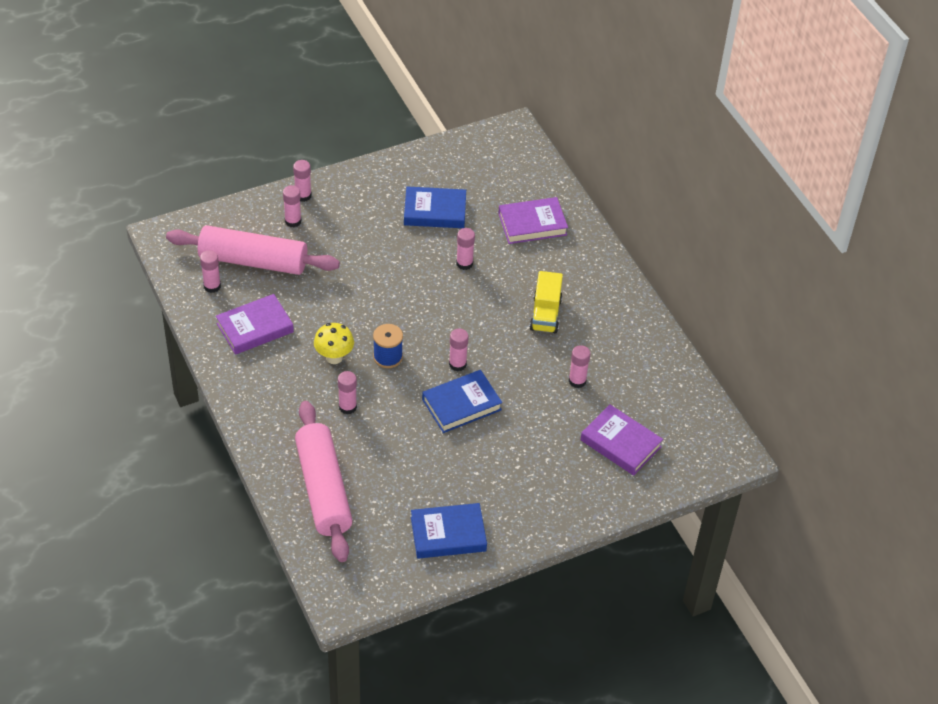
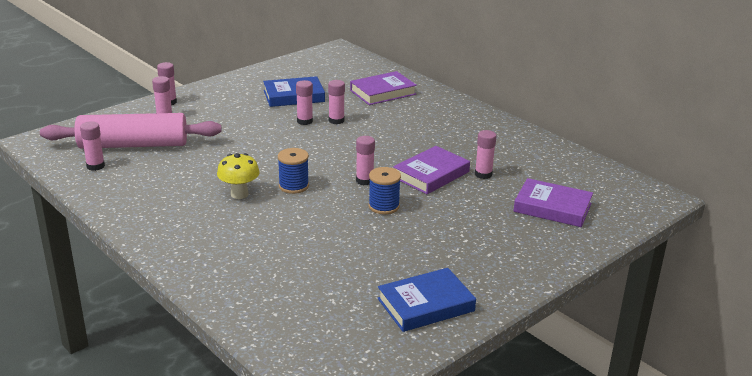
camera: 15 degrees left, 20 degrees down
purple book [216,294,294,355] -> purple book moved to [393,146,470,194]
pink rolling pin [295,401,353,562] -> none
pink glue stick [338,371,357,414] -> pink glue stick moved to [296,80,313,125]
blue book [422,370,502,433] -> blue spool [368,167,401,214]
yellow truck [530,271,563,334] -> none

